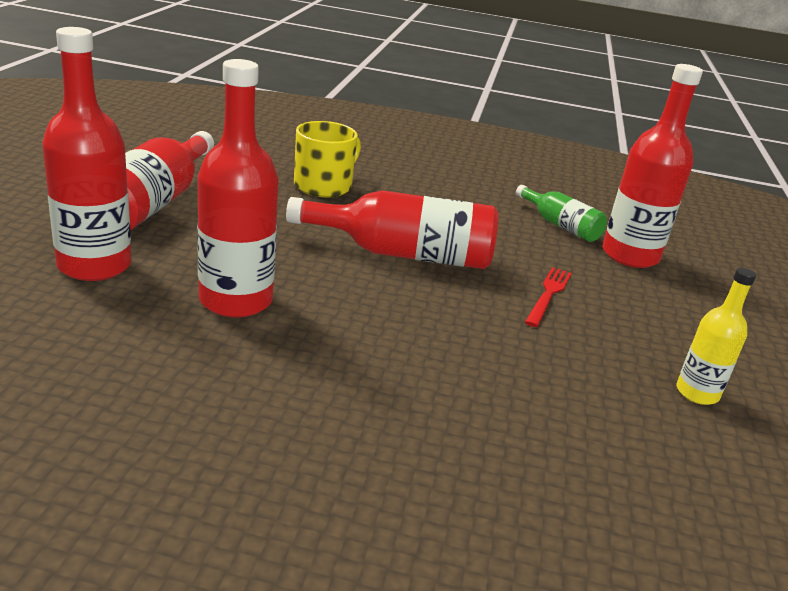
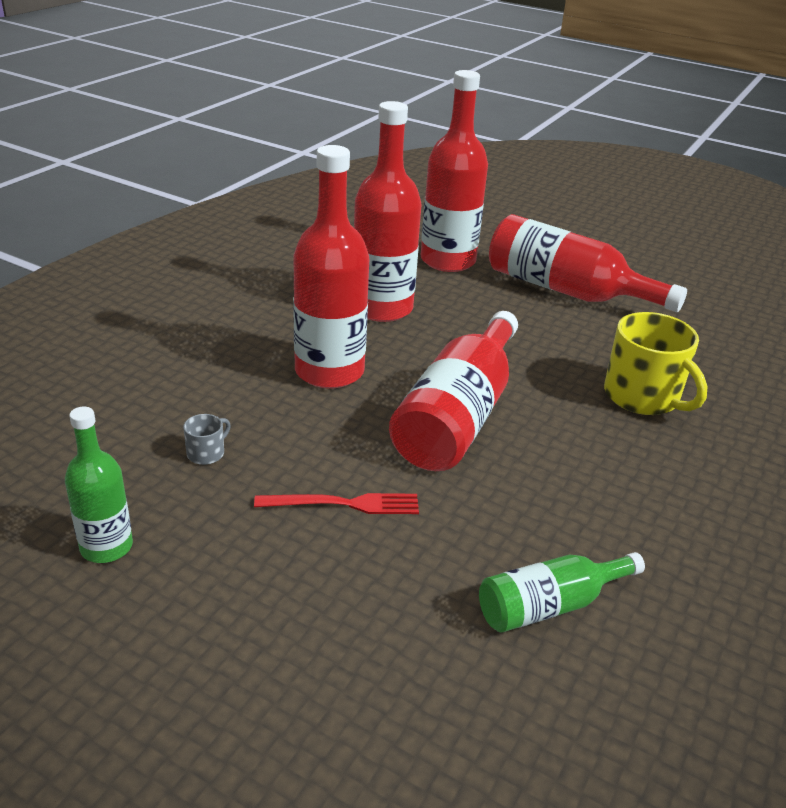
camera: 110 degrees right, 5 degrees up
red fork [525,267,572,327] -> red fork turned 45 degrees counterclockwise [254,493,419,514]
red bottle [602,64,703,268] -> red bottle moved to [293,145,369,388]
yellow bottle [676,268,756,405] -> green bottle [65,407,133,563]
none -> grey mug [183,414,231,465]

